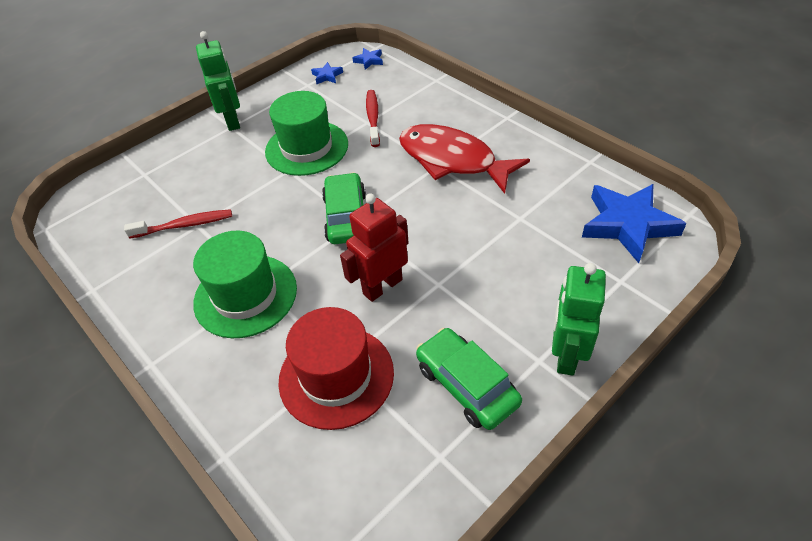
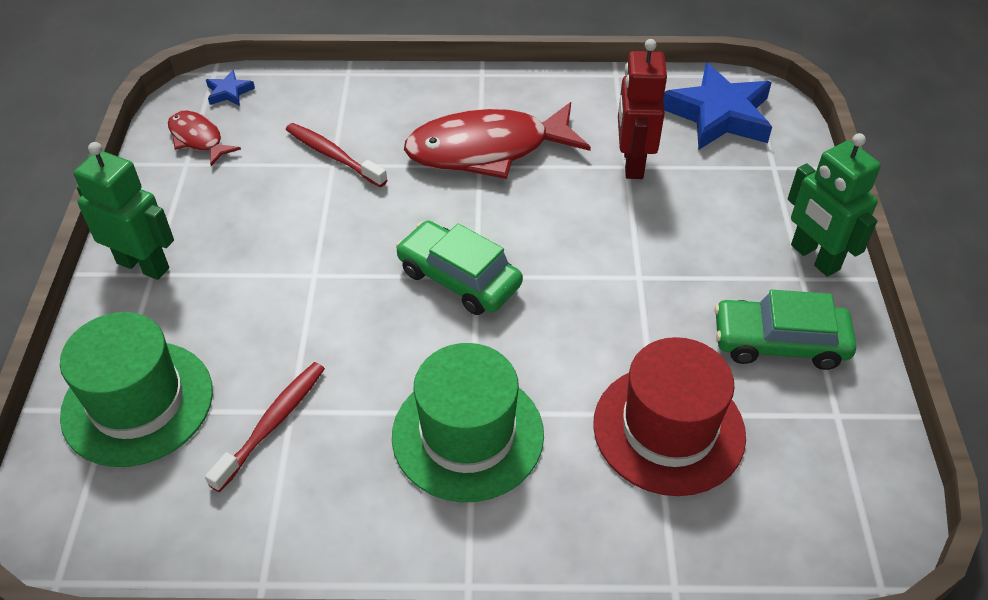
camera: 50 degrees left, 0 degrees up
green hat [265,91,348,176] -> green hat moved to [60,312,213,467]
blue star [311,62,343,85] -> red fish [168,111,241,166]
red robot [340,193,409,302] -> red robot moved to [618,39,667,179]

